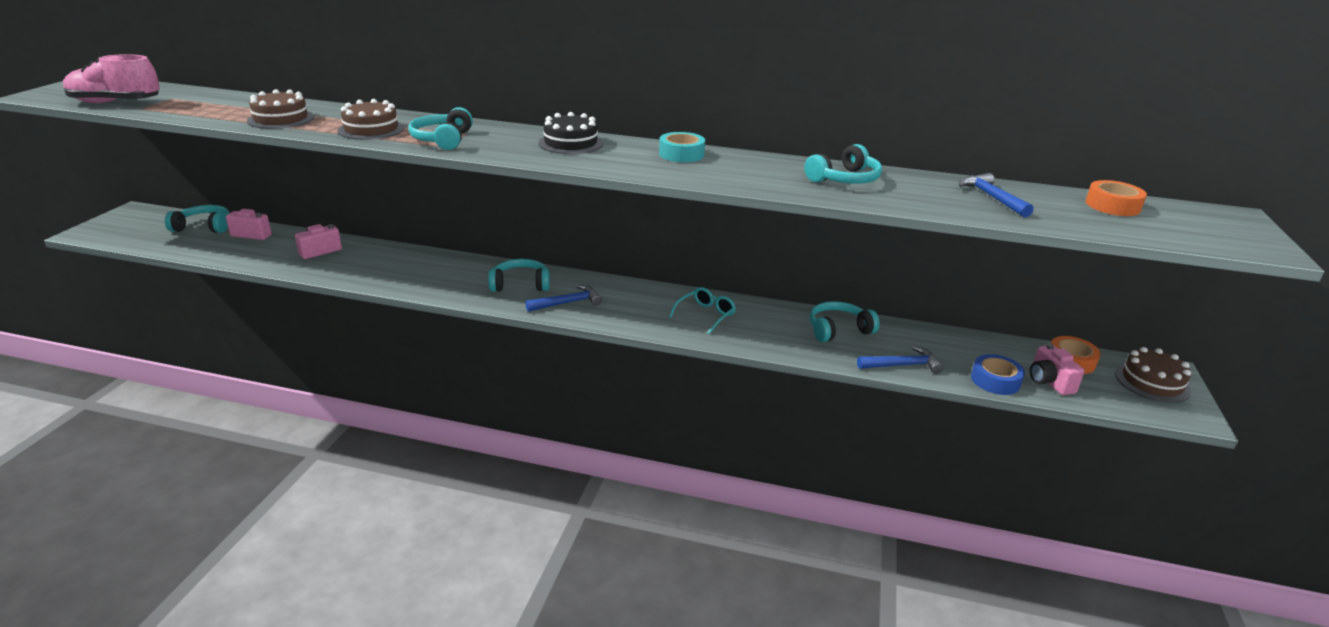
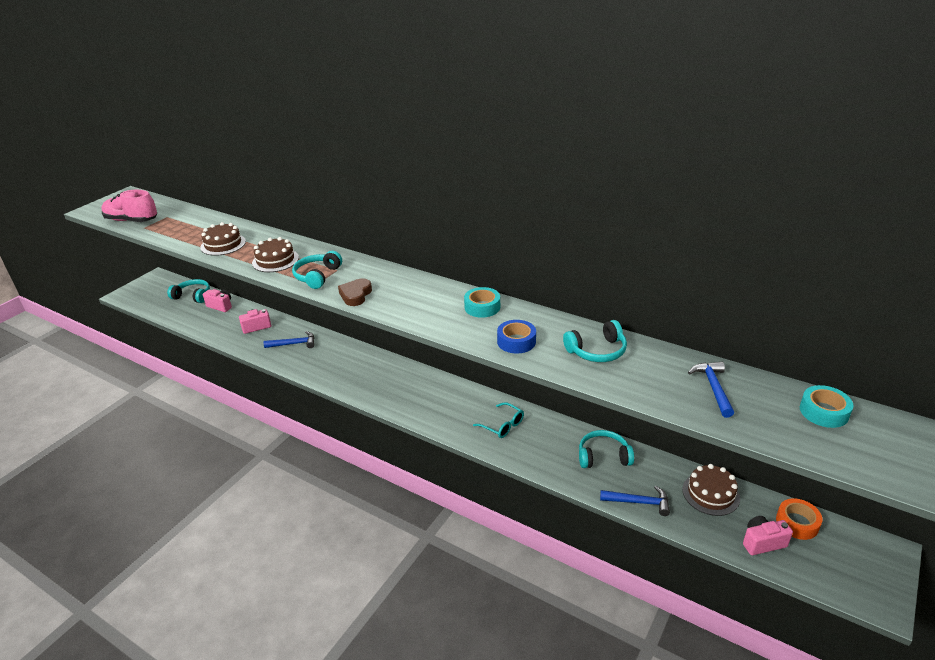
camera: 20 degrees right, 5 degrees up
turquoise headphones [488,259,550,292] -> none
blue hammer [525,285,602,312] -> blue hammer moved to [264,331,314,348]
black cake [538,112,603,154] -> none
turquoise glasses [669,287,736,334] -> turquoise glasses turned 75 degrees clockwise [473,402,524,438]
blue tape [971,354,1025,395] -> blue tape moved to [497,320,536,354]
pink camera [1030,344,1085,395] -> pink camera turned 75 degrees clockwise [743,516,793,555]
orange tape [1086,180,1147,216] -> turquoise tape [800,385,854,428]
brown cake [1115,347,1191,403] -> brown cake moved to [682,464,740,516]
none -> brown heart [338,278,372,306]

